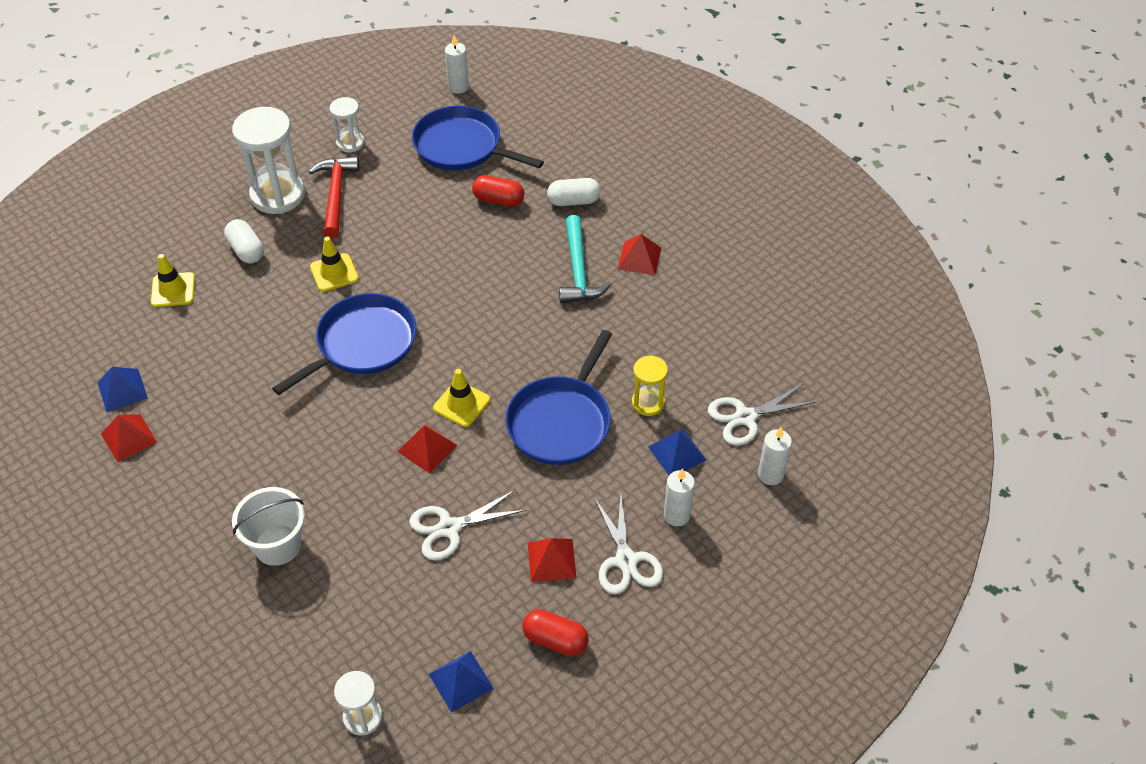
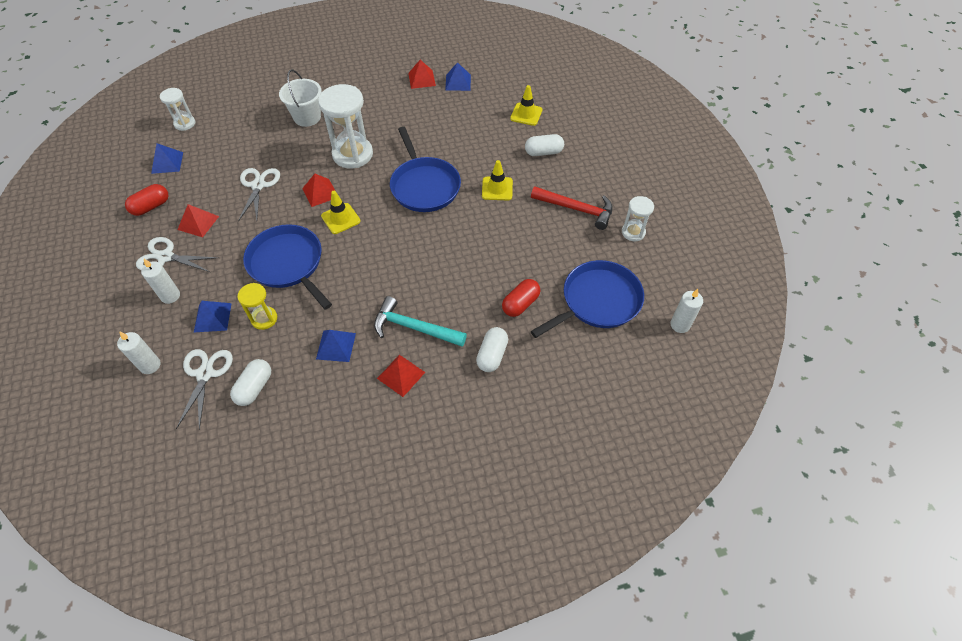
camera: 115 degrees right, 5 degrees up
white hourglass [232,107,305,214] -> white hourglass moved to [318,84,373,168]
none -> white capsule [230,359,271,406]
none -> blue pyramid [316,330,356,362]

